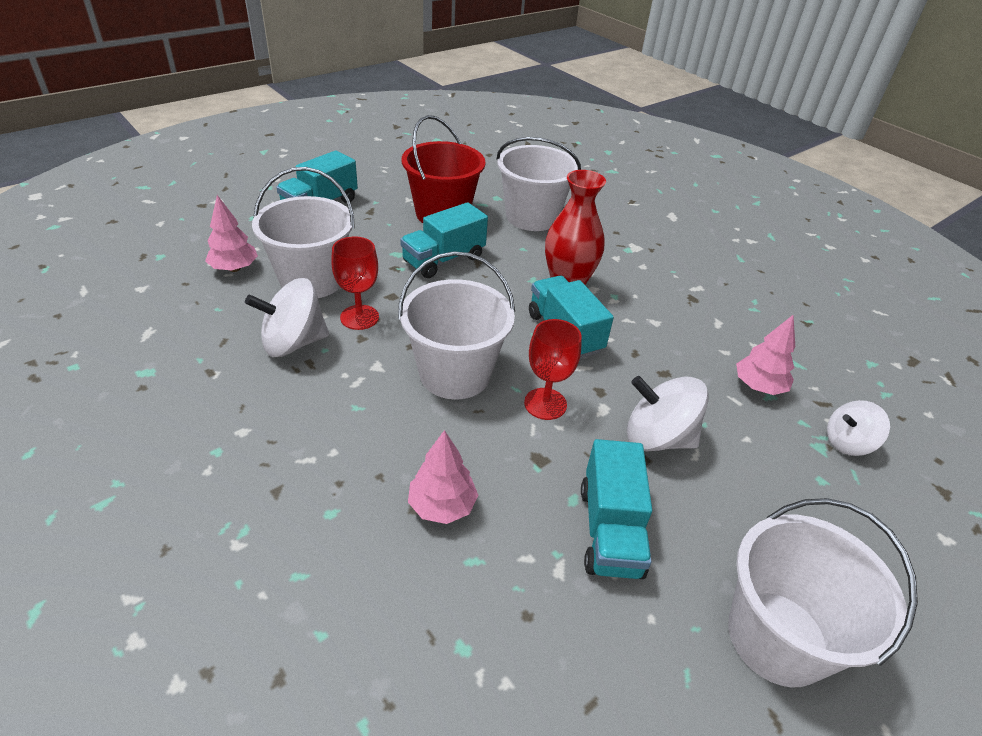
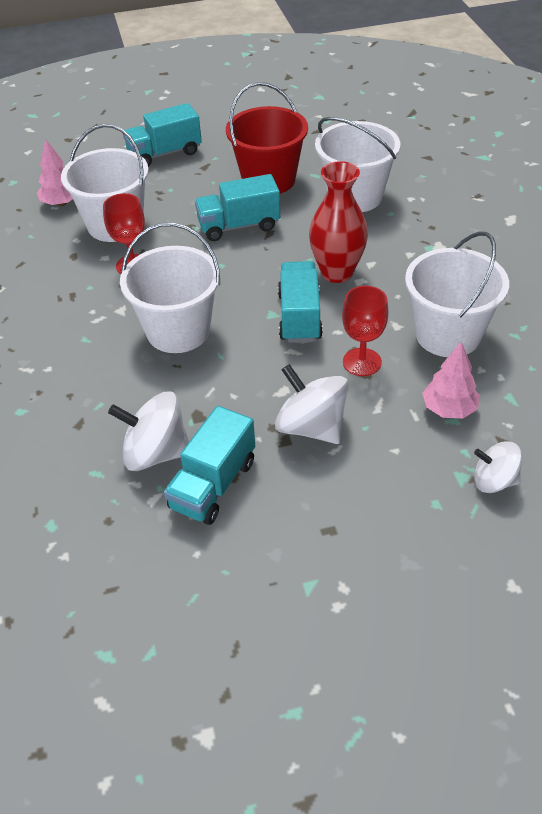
camera: 30 degrees right, 5 degrees up
white spinning top [245,278,329,357] -> white spinning top moved to [108,392,189,471]
pink tree [408,430,478,524] -> none
red goblet [524,319,582,420] -> red goblet moved to [342,286,388,376]
white bucket [728,498,918,687] -> white bucket moved to [405,231,509,357]

